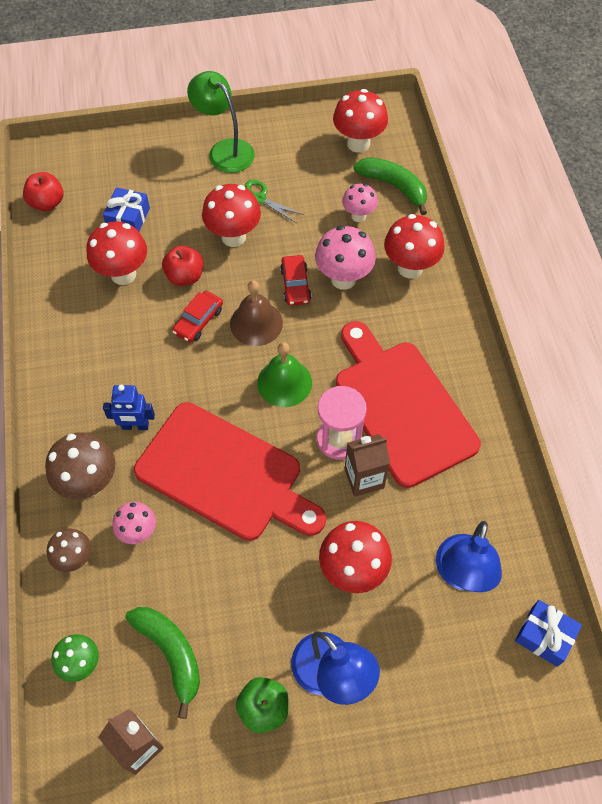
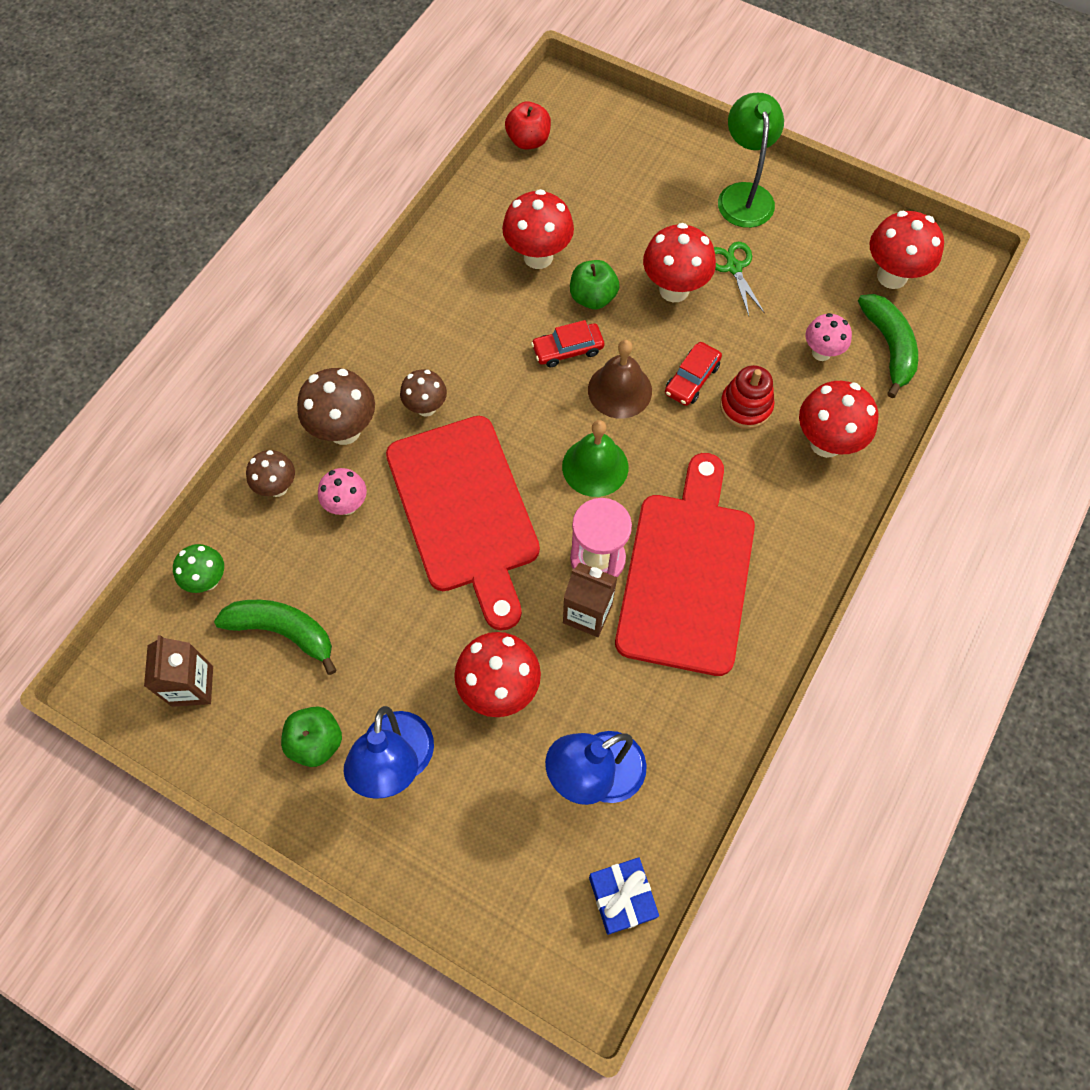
camera: 40 degrees right, 5 degrees up
blue gift [103,187,150,231] -> none
blue robot [103,385,155,430] -> brown mushroom [400,369,447,417]
green banana [125,607,200,719] -> green banana turned 75 degrees counterclockwise [214,600,337,675]
red apple [162,246,203,286] -> green apple [570,260,619,309]
pink mushroom [315,225,376,290] -> red stacking toy [720,365,774,429]

